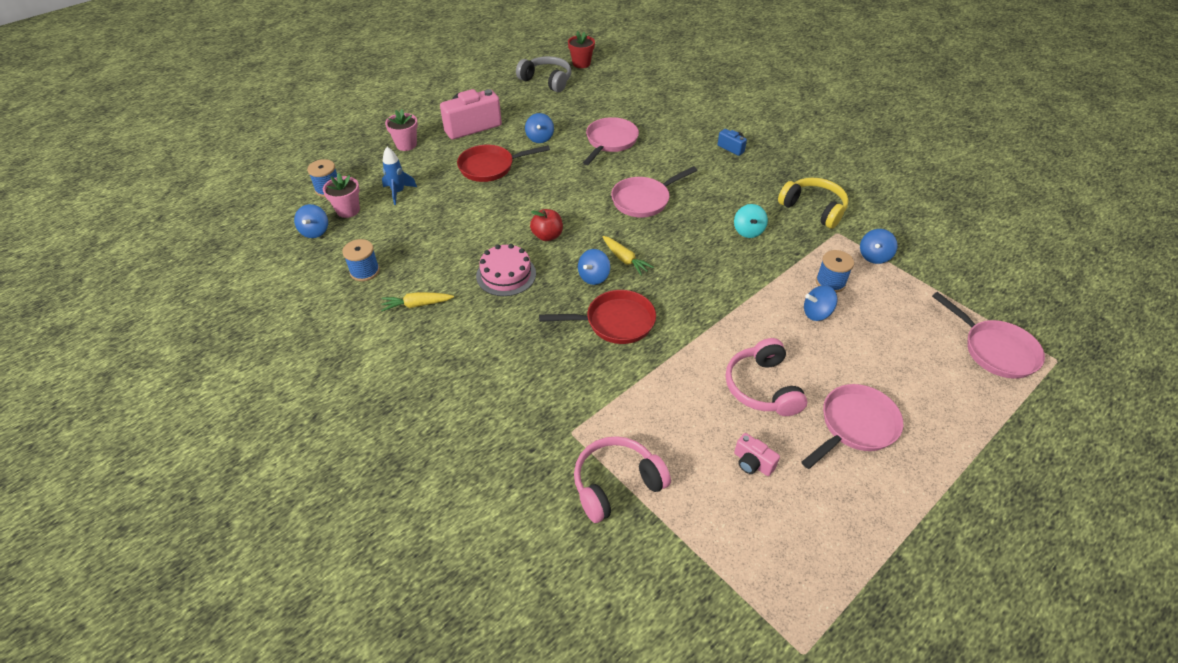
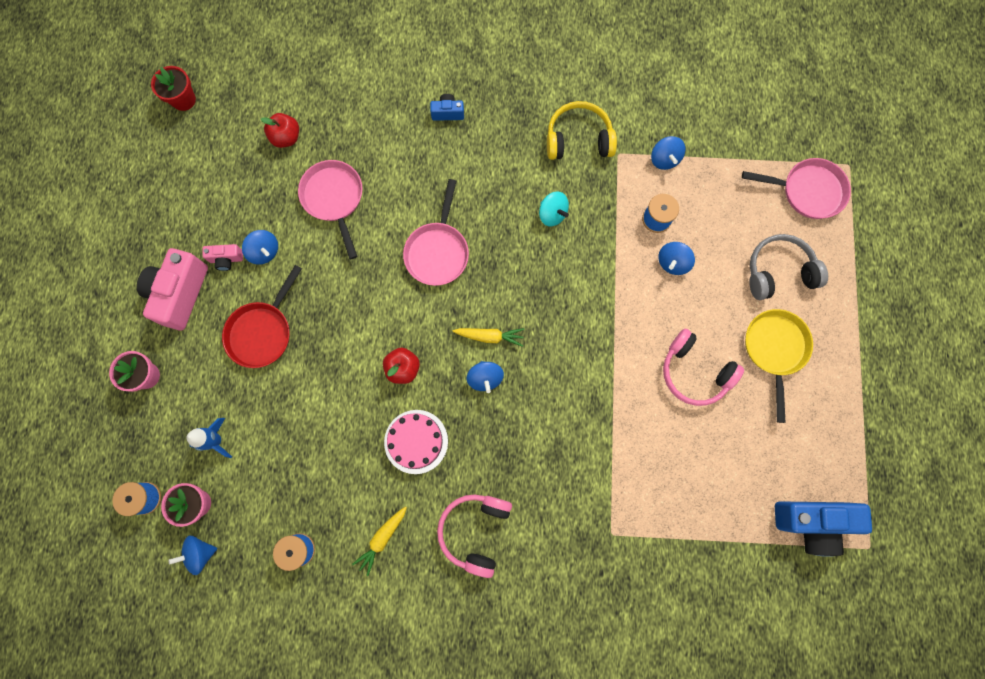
camera: 45 degrees left, 30 degrees up
blue spinning top [294,204,328,238] -> blue spinning top turned 120 degrees clockwise [168,536,217,575]
grey headphones [516,56,571,92] -> grey headphones moved to [749,234,828,300]
red pan [539,290,656,344] -> none
pink headphones [574,436,671,523] -> pink headphones moved to [437,494,512,578]
pink camera [734,433,780,476] -> pink camera moved to [202,244,243,271]
pink pan [801,384,903,469] -> yellow pan [745,309,813,423]
none -> red apple [261,113,299,148]
none -> blue camera [775,501,872,557]

